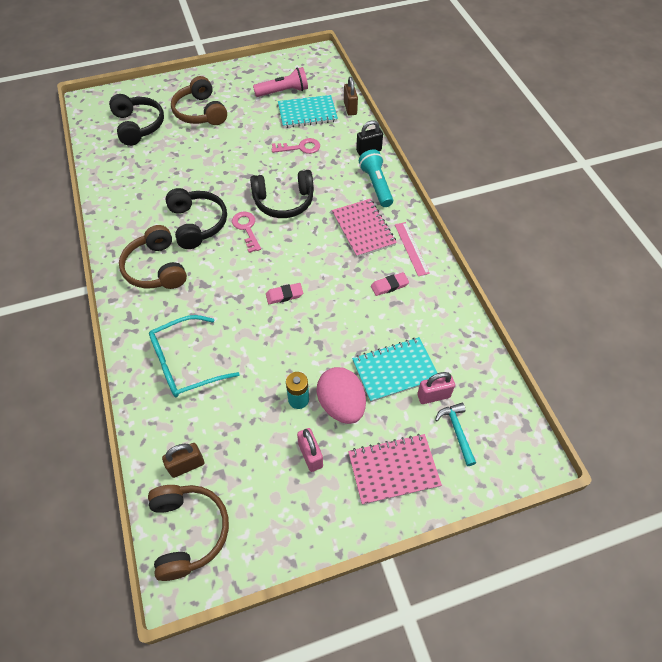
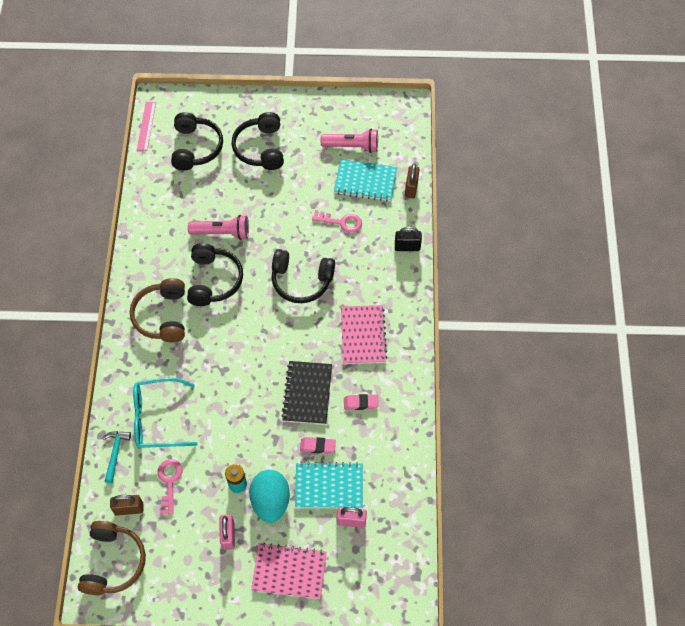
camera: 20 degrees right, 5 degrees up
brown headphones [171,76,227,125] -> black headphones [232,112,284,170]
pink key [232,211,261,253] -> pink key moved to [158,459,182,515]
pink eraser [266,283,303,304] -> pink eraser moved to [300,437,336,454]
pink egg [316,367,366,424] -> turquoise egg [249,470,290,523]
turquoise flashlight [359,149,393,207] -> none
pink ruler [395,222,430,276] -> pink ruler moved to [137,102,156,151]
turquoise hammer [435,403,476,466] -> turquoise hammer moved to [102,431,131,483]
none -> pink flashlight [188,215,249,240]
none -> black notebook [281,361,332,425]

